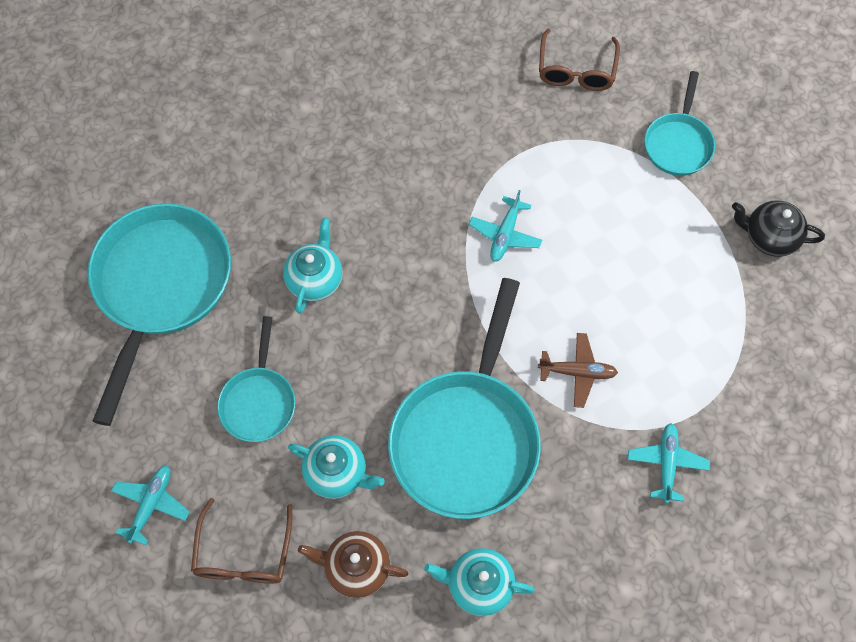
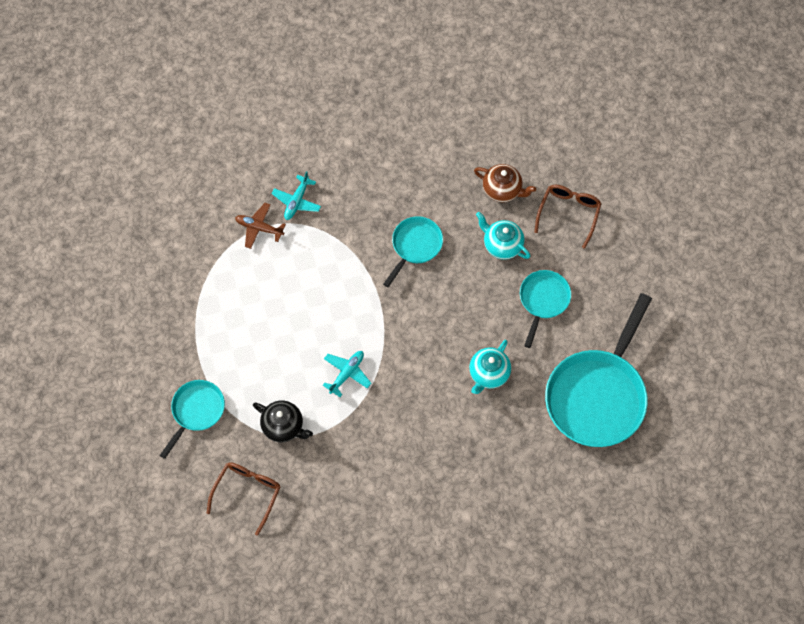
camera: 165 degrees left, 0 degrees up
turquoise plane [111,465,190,545] -> none
turquoise pan [388,278,541,519] -> turquoise pan [383,216,443,287], size x0.52
turquoise teapot [424,548,535,616] -> none
brown plane [538,333,618,408] -> brown plane moved to [235,203,286,249]
black teapot [732,201,825,257] -> black teapot moved to [253,400,313,442]

